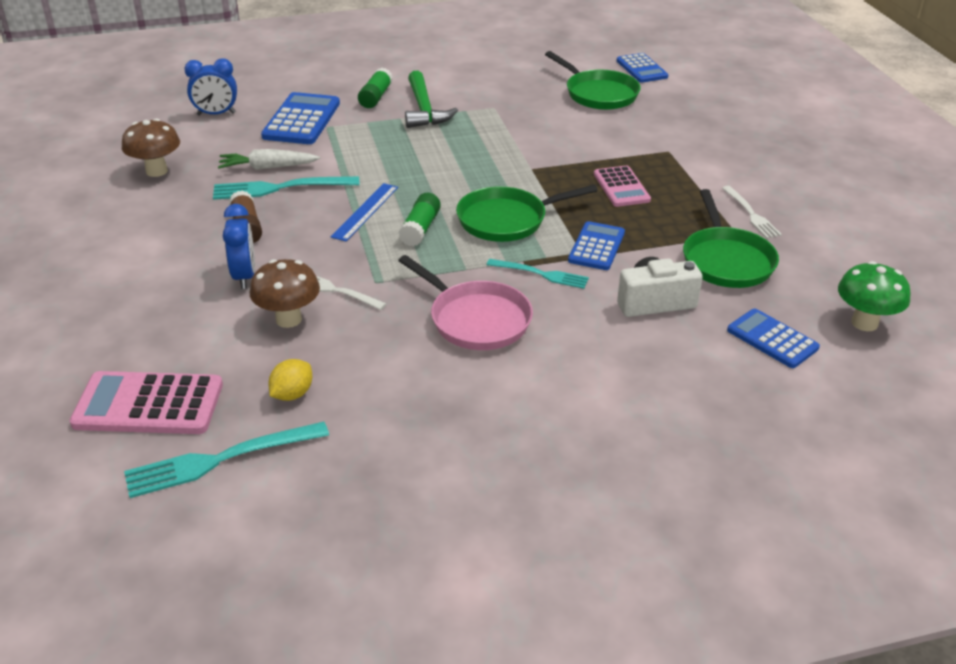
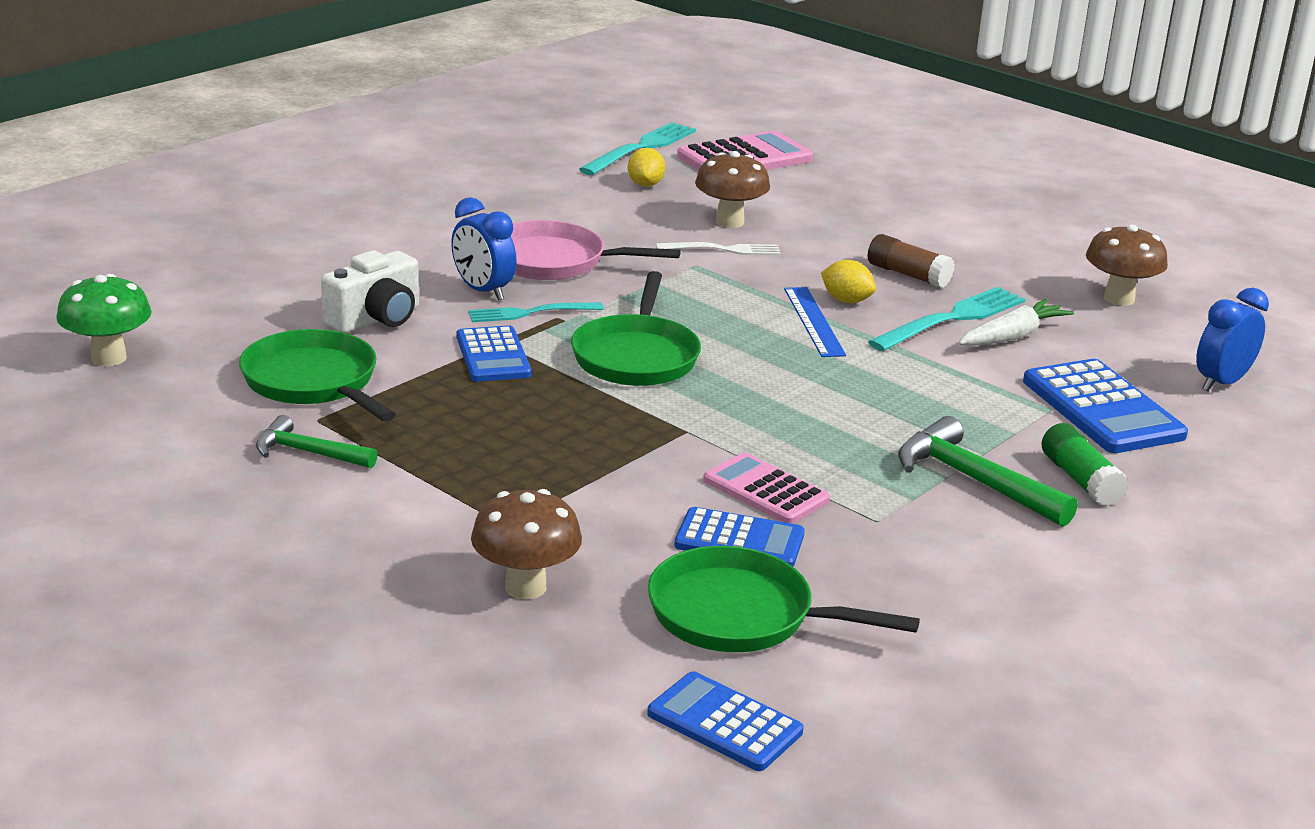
camera: 145 degrees right, 10 degrees down
blue clock [223,204,255,289] -> blue clock moved to [451,197,517,301]
green glue stick [398,192,441,247] -> none
green pan [456,185,598,242] -> green pan turned 150 degrees clockwise [571,271,701,386]
pink calculator [594,166,651,207] -> pink calculator moved to [703,453,830,524]
white fork [722,186,782,239] -> green hammer [256,415,377,468]
blue calculator [727,309,820,368] -> blue calculator moved to [674,507,805,567]
none -> brown mushroom [471,489,582,599]
none -> yellow lemon [821,260,876,303]

